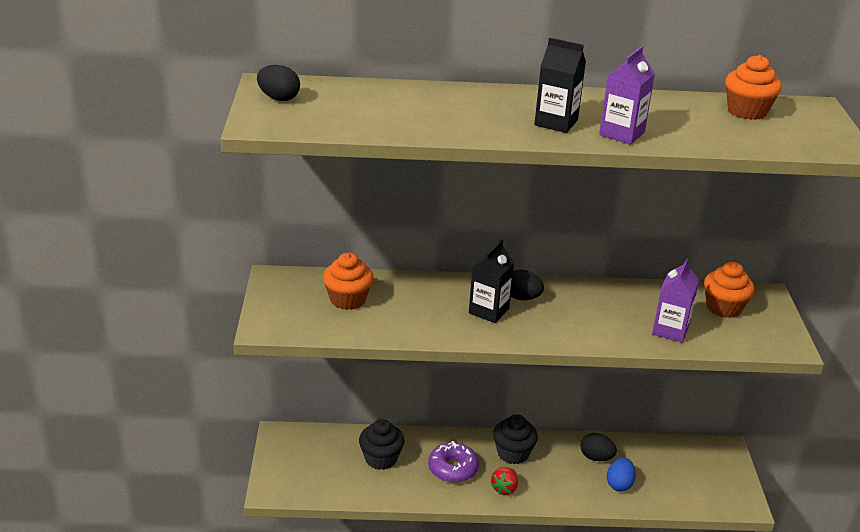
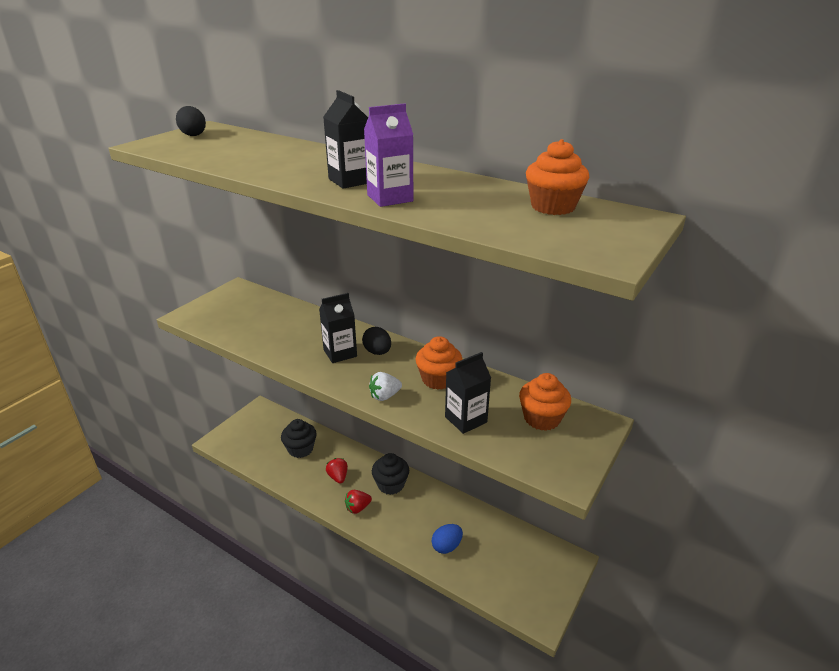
camera: 35 degrees right, 0 degrees up
orange cupcake [323,253,374,310] -> orange cupcake moved to [416,336,463,390]
purple donut [428,441,479,483] -> red strawberry [326,458,348,484]
black egg [580,433,617,461] -> none
purple carton [652,258,699,343] -> black carton [445,352,491,434]
none -> white strawberry [369,372,402,401]

